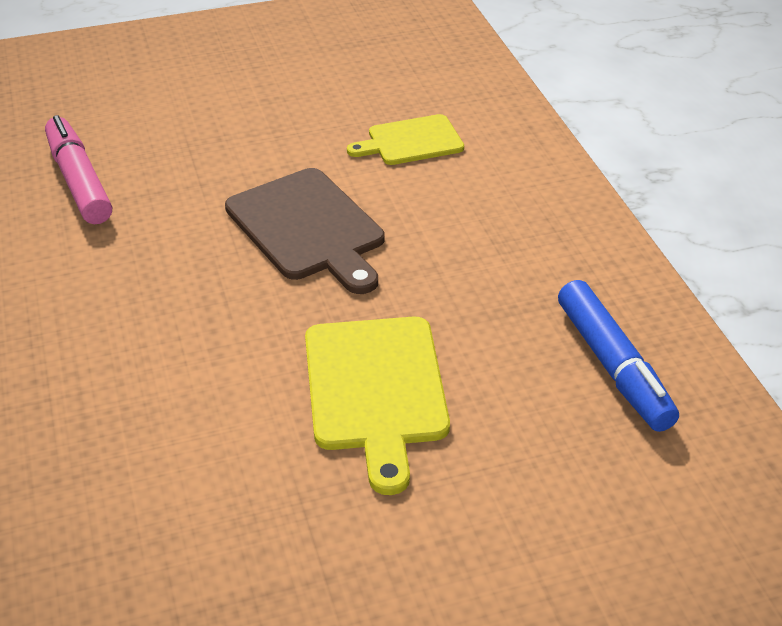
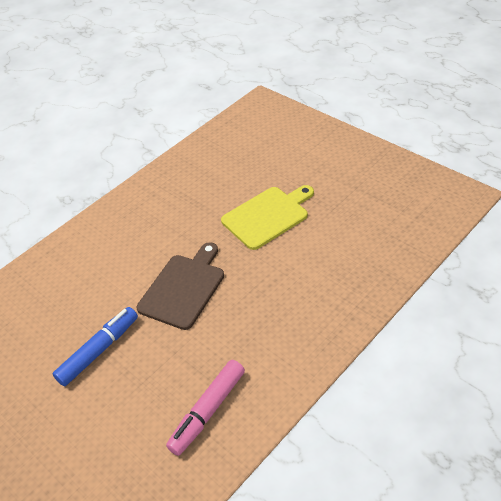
camera: 115 degrees left, 5 degrees up
yellow cutting board [347,114,464,165] -> none
blue marker [558,280,679,432] -> blue marker moved to [53,307,138,387]

